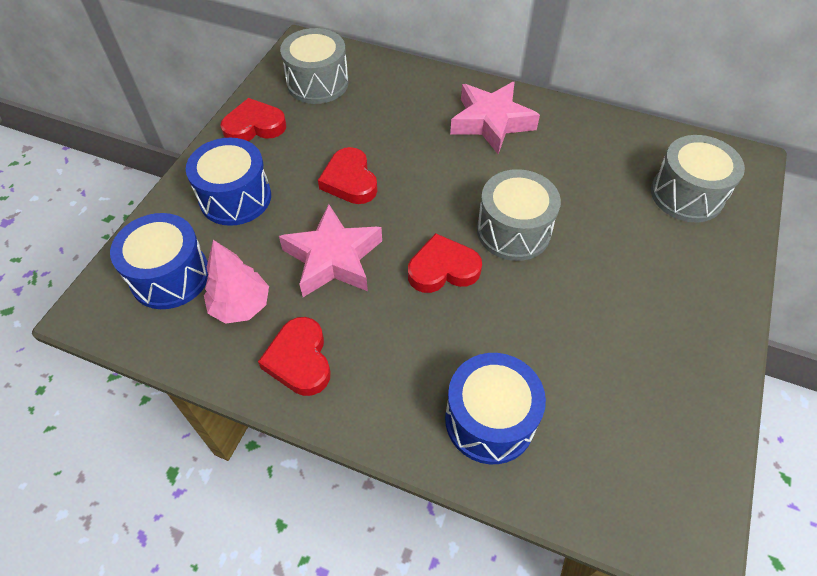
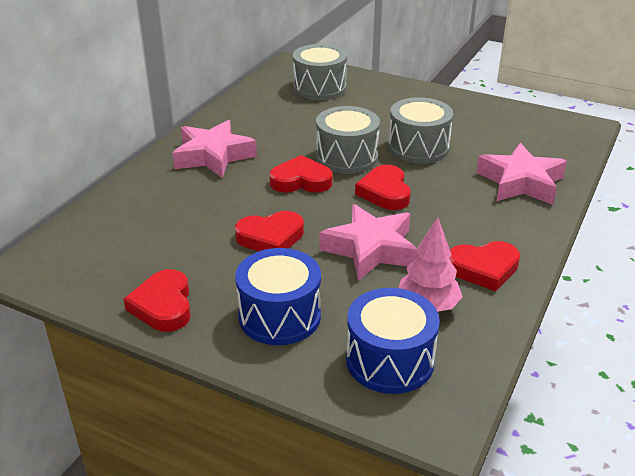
camera: 85 degrees left, 20 degrees down
grey drum [280,28,349,104] -> grey drum moved to [388,97,453,164]
blue drum [445,353,546,464] -> pink star [476,143,567,205]
none -> red heart [269,155,333,193]

